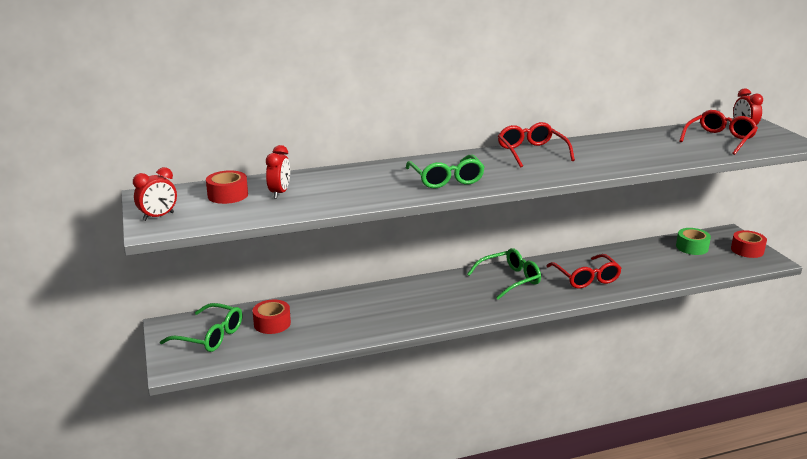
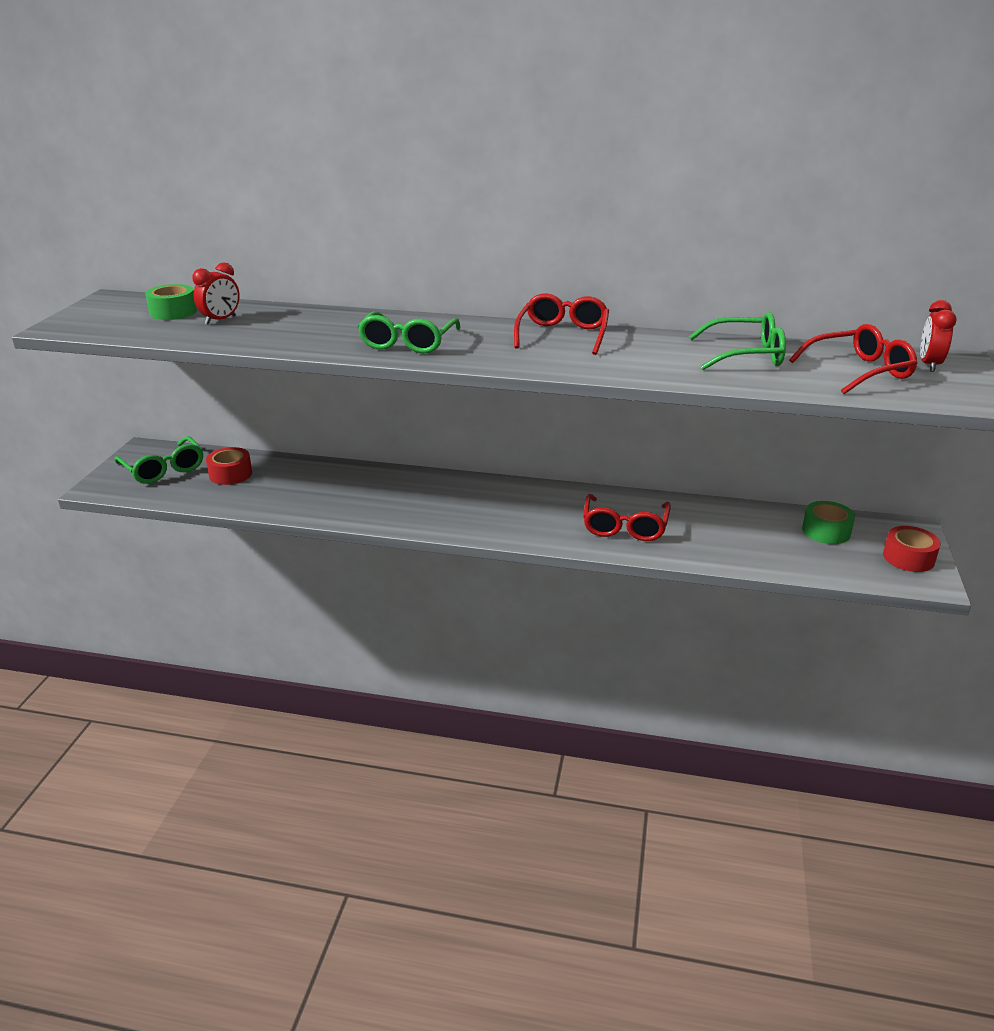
camera: 30 degrees right, 5 degrees up
red clock [133,167,177,221] -> none
red tape [206,170,248,204] -> green tape [145,284,197,320]
green glasses [467,248,541,300] -> green glasses moved to [689,312,786,370]

